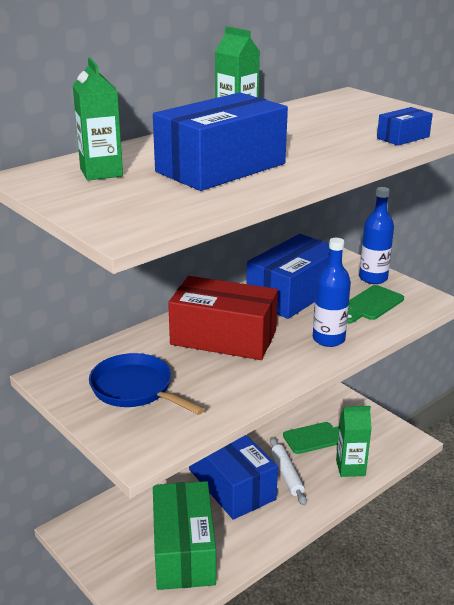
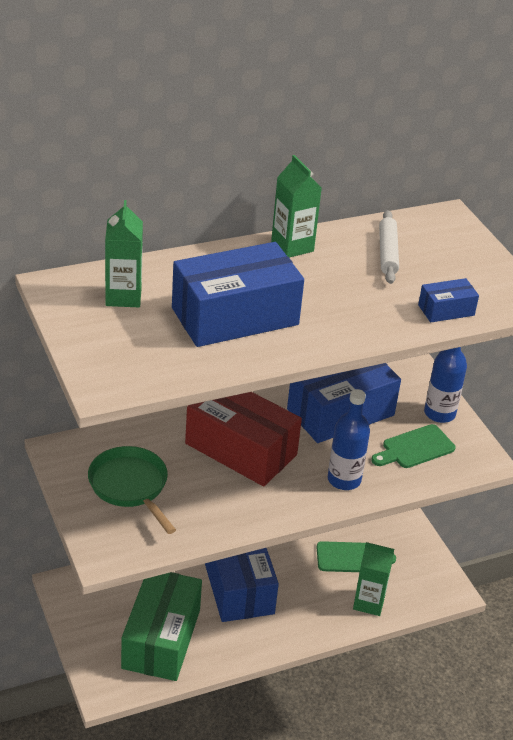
camera: 15 degrees right, 10 degrees up
blue pan [89,353,205,415] -> green pan [88,446,176,534]
white rolling pin [270,437,307,506] -> white rolling pin moved to [379,210,399,284]

